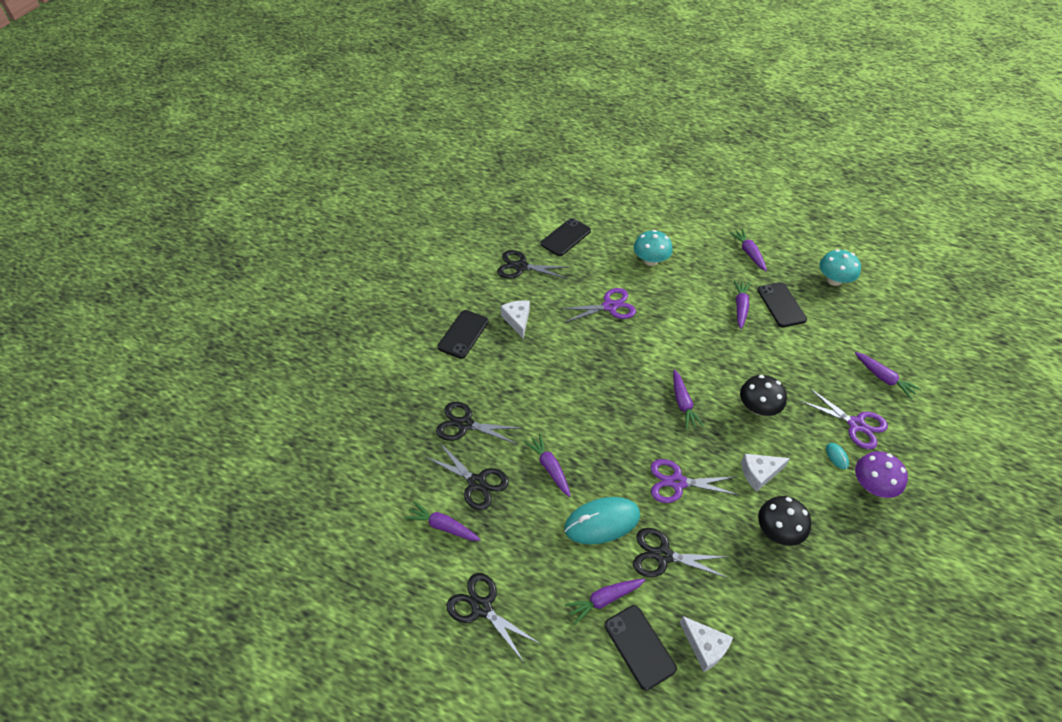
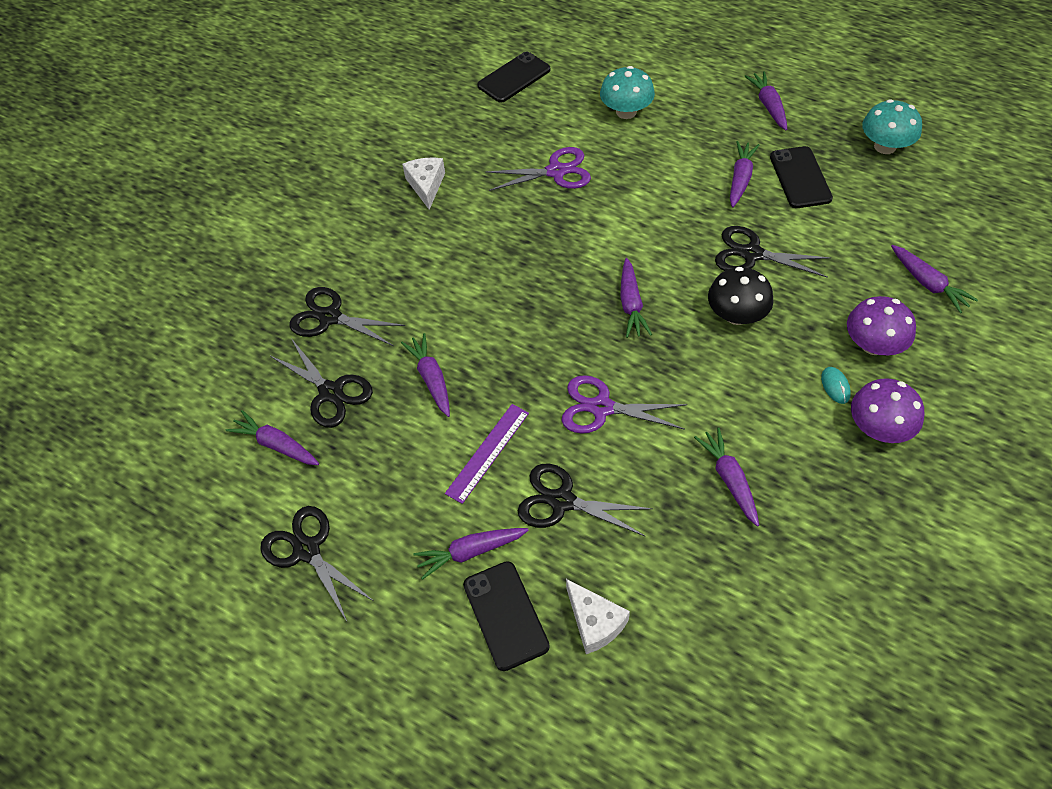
camera: 10 degrees right, 5 degrees up
black phone [437,310,489,359] -> none
black scissors [497,250,569,279] -> black scissors moved to [715,226,831,278]
turquoise mouse [564,497,640,544] -> purple ruler [445,404,529,504]
white cheese [741,454,790,492] -> none
black mushroom [758,496,811,546] -> purple carrot [694,427,759,527]
purple scissors [800,388,888,449] -> purple mushroom [847,296,916,356]

